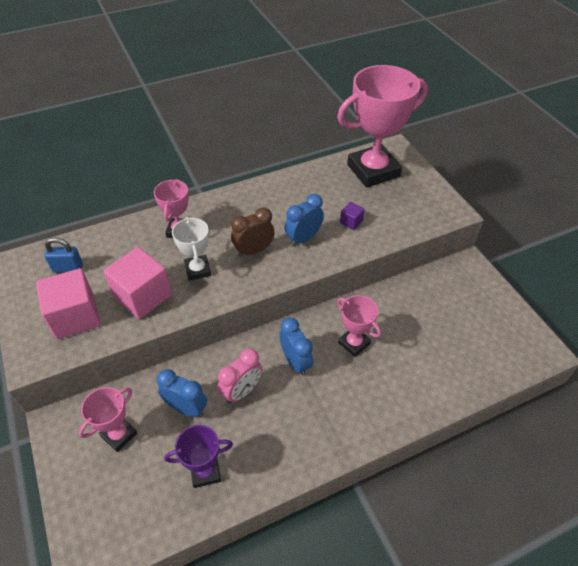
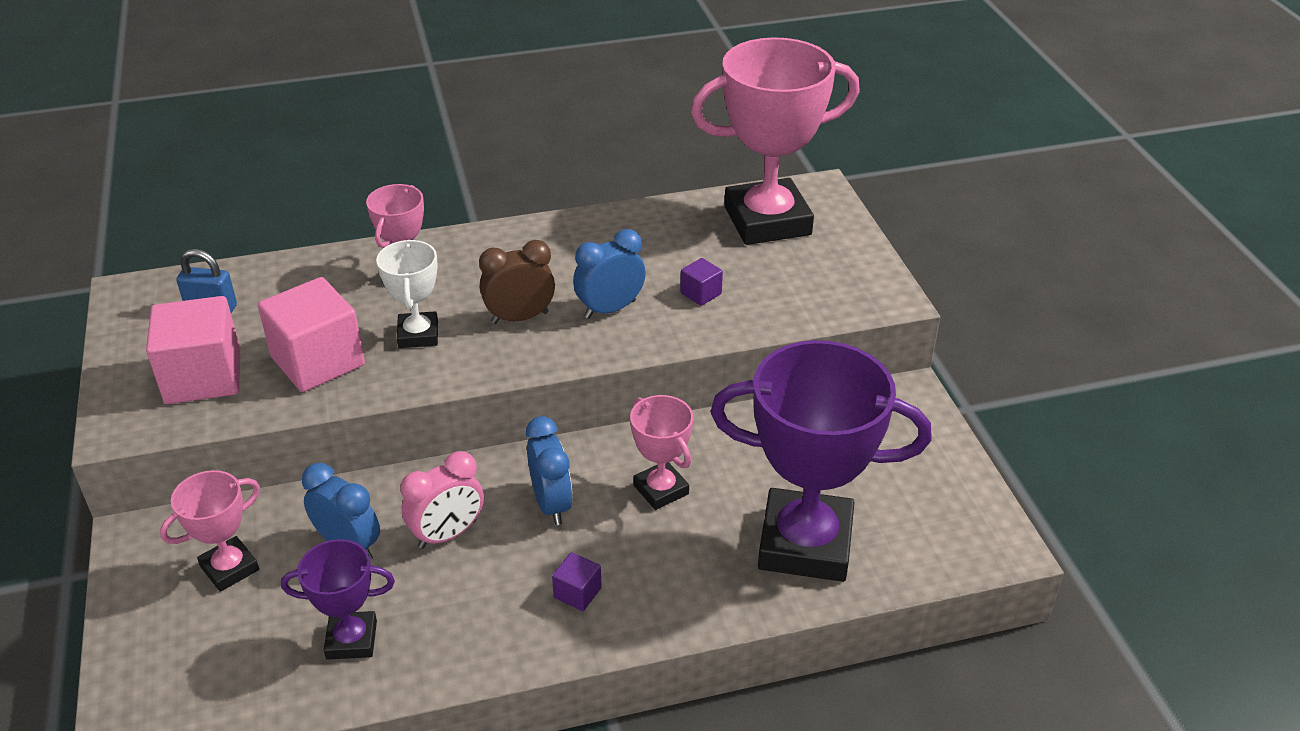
camera: 10 degrees right, 10 degrees down
none -> purple cube [552,552,602,611]
none -> purple trophy [711,340,932,582]

